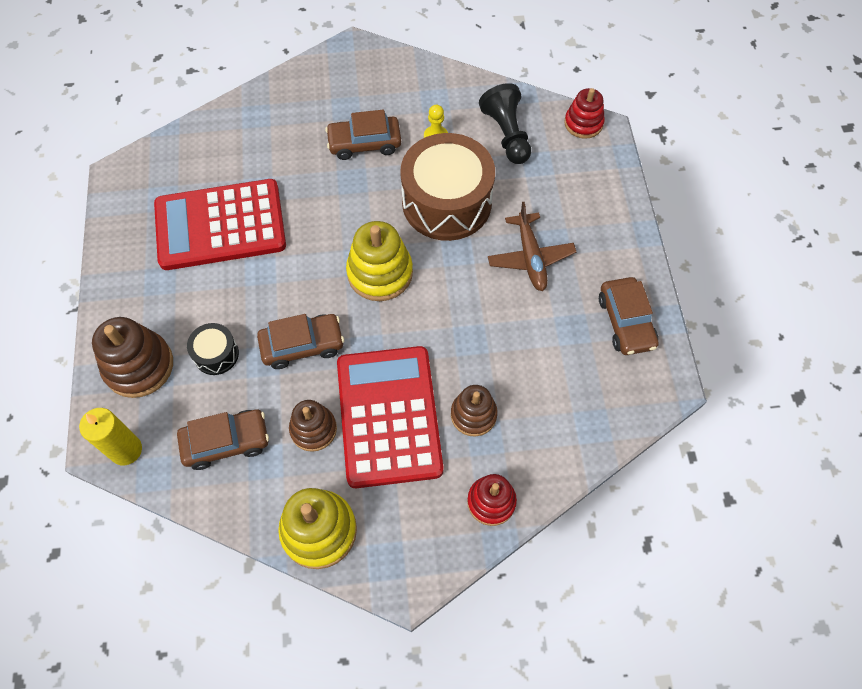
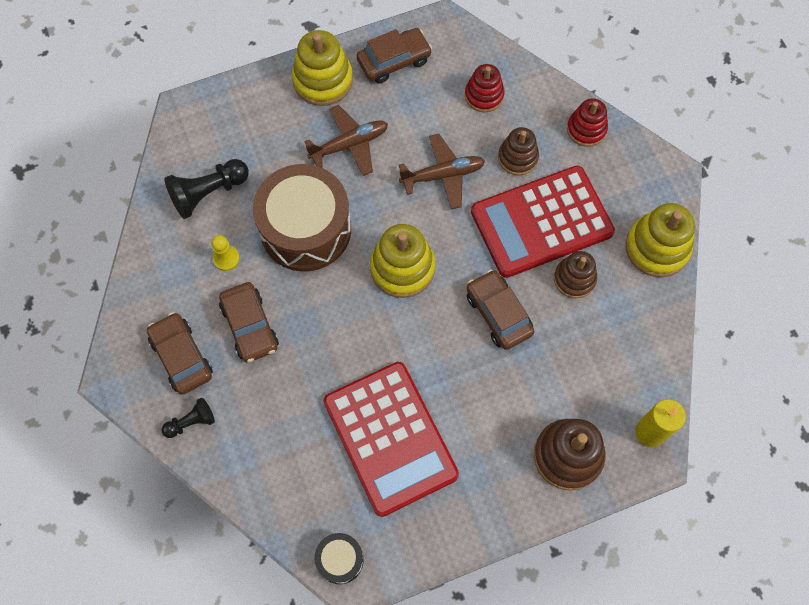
camera: 105 degrees left, 5 degrees up
brown car [177,410,269,470] -> brown car moved to [147,312,213,395]
black drum [187,323,239,375] -> black drum moved to [314,533,364,584]
red stacking toy [564,88,605,139] -> red stacking toy moved to [465,64,505,112]
none -> black pawn [162,398,215,438]
none -> yellow stacking toy [292,30,353,106]
none -> brown plane [399,134,485,209]

